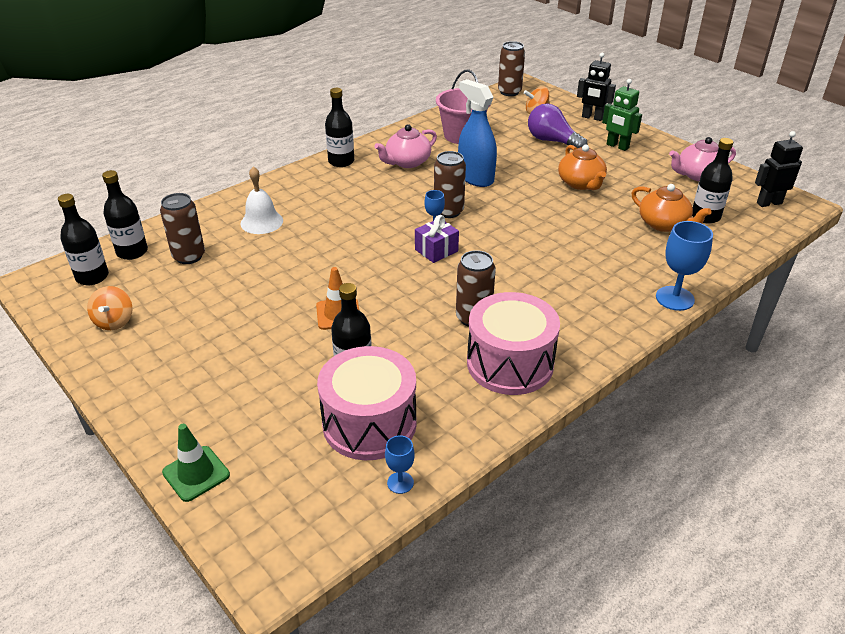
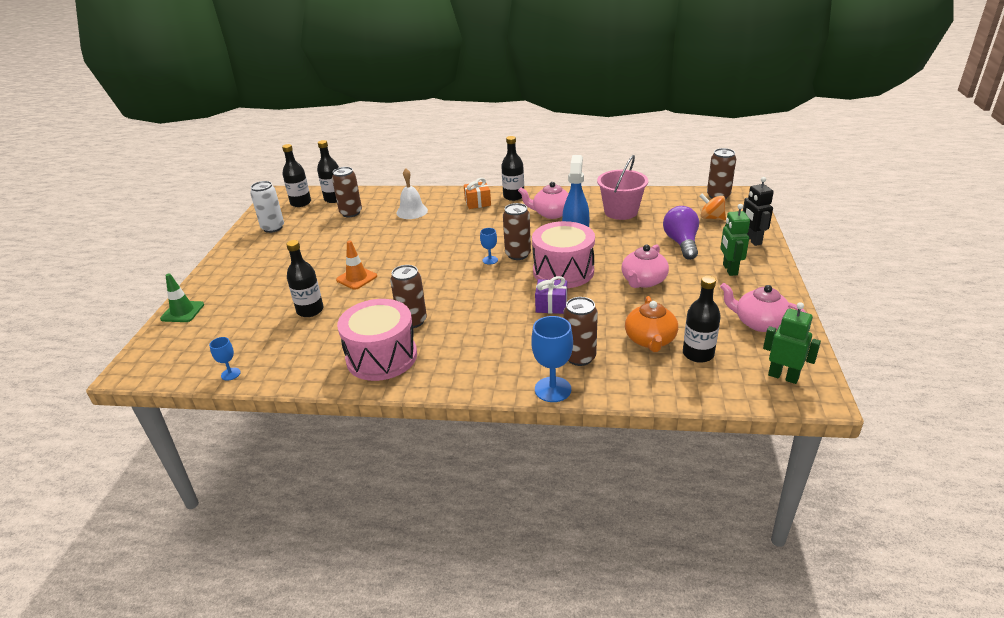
camera: 50 degrees right, 5 degrees down
orange spinning top [87,286,133,330] -> white can [250,181,284,233]
pink drum [317,346,417,460] -> pink drum moved to [532,221,595,288]
purple gift [415,215,459,263] -> purple gift moved to [535,276,567,314]
orange teapot [558,145,607,190] -> pink teapot [621,244,669,288]
black robot [755,131,803,207] -> green robot [763,302,821,384]
none -> orange gift [464,178,491,209]
none -> brown can [563,297,598,366]

